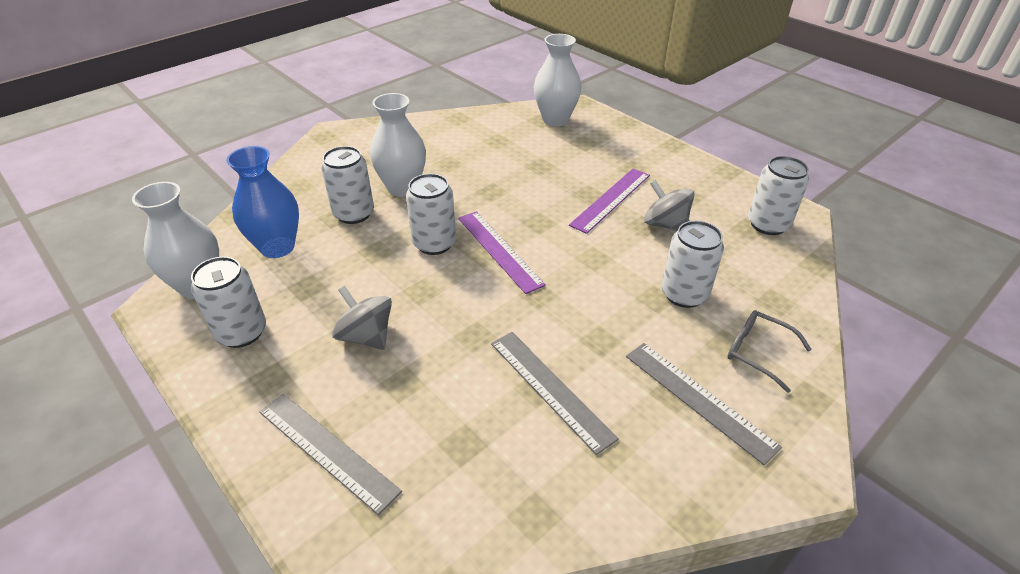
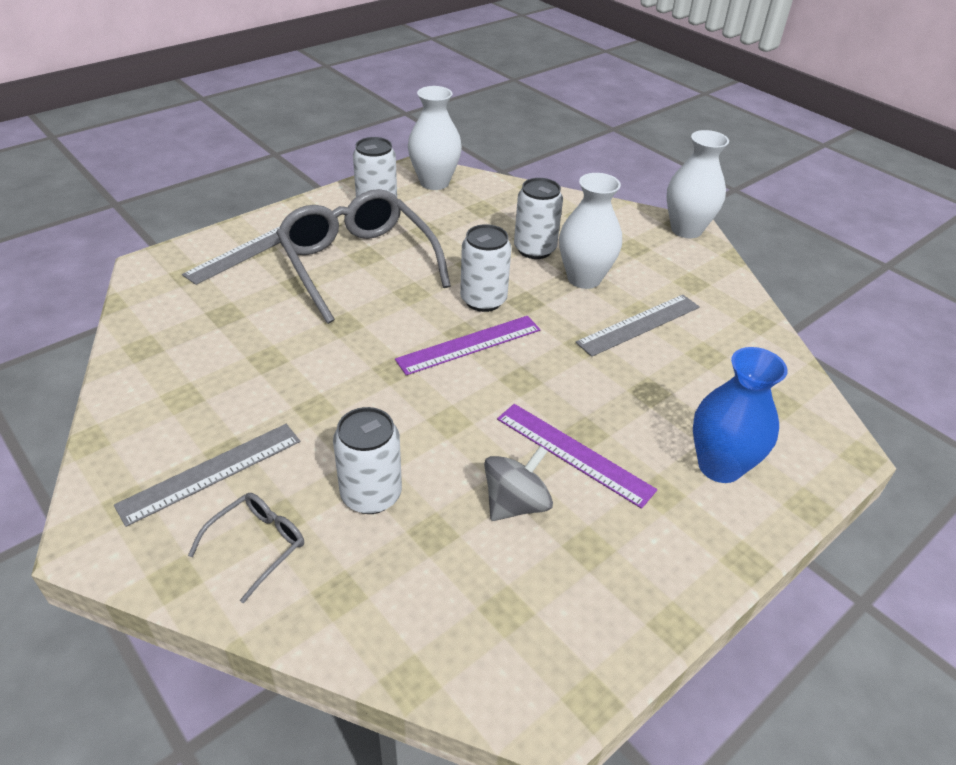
camera: 90 degrees right, 0 degrees up
blue vase [226,146,299,258] -> blue vase moved to [693,347,788,483]
grey spinning top [332,286,392,350] -> grey glasses [276,189,451,324]
grey ruler [491,332,619,455] -> grey ruler moved to [576,295,700,357]
white vase [534,34,581,126] -> white vase moved to [667,130,729,238]
white can [748,156,809,235] -> none

